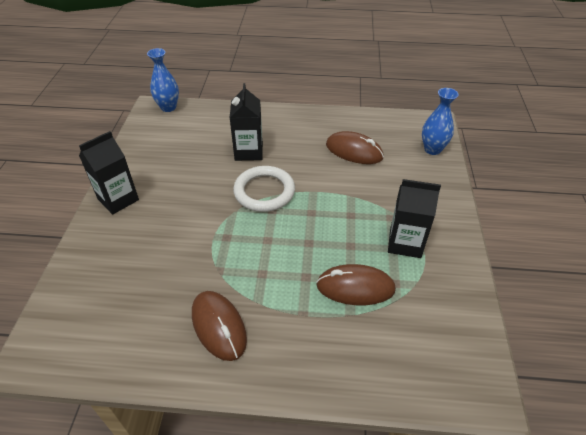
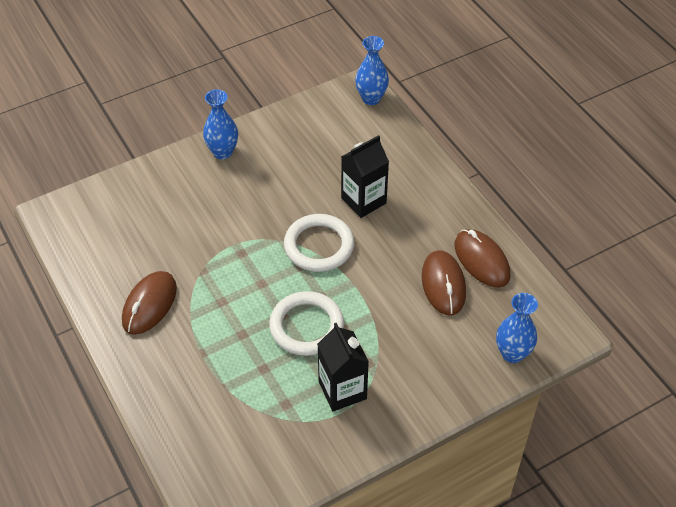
camera: 55 degrees right, 5 degrees up
black carton [79,131,139,215] -> blue vase [203,89,238,159]
brown mouse [316,264,396,305] -> brown mouse moved to [455,229,510,288]
none -> white ring [269,291,344,356]

